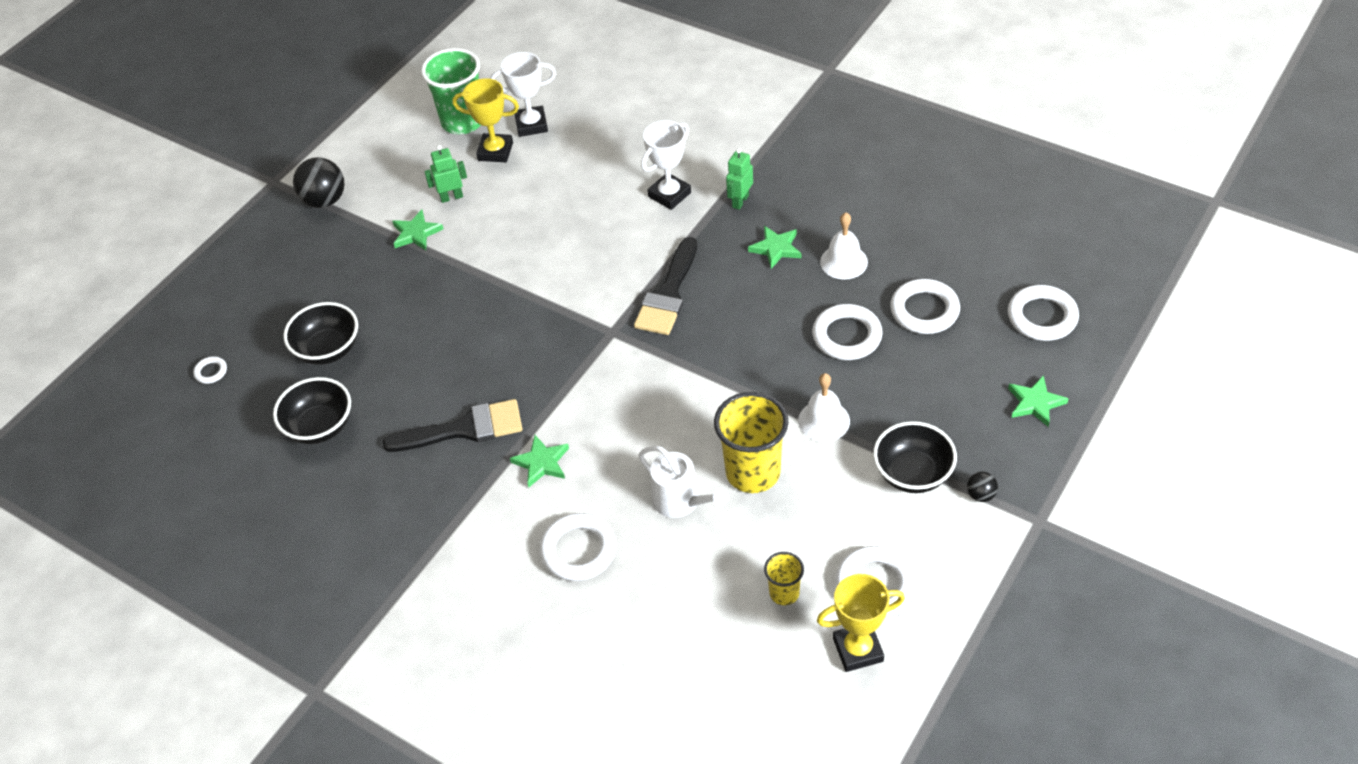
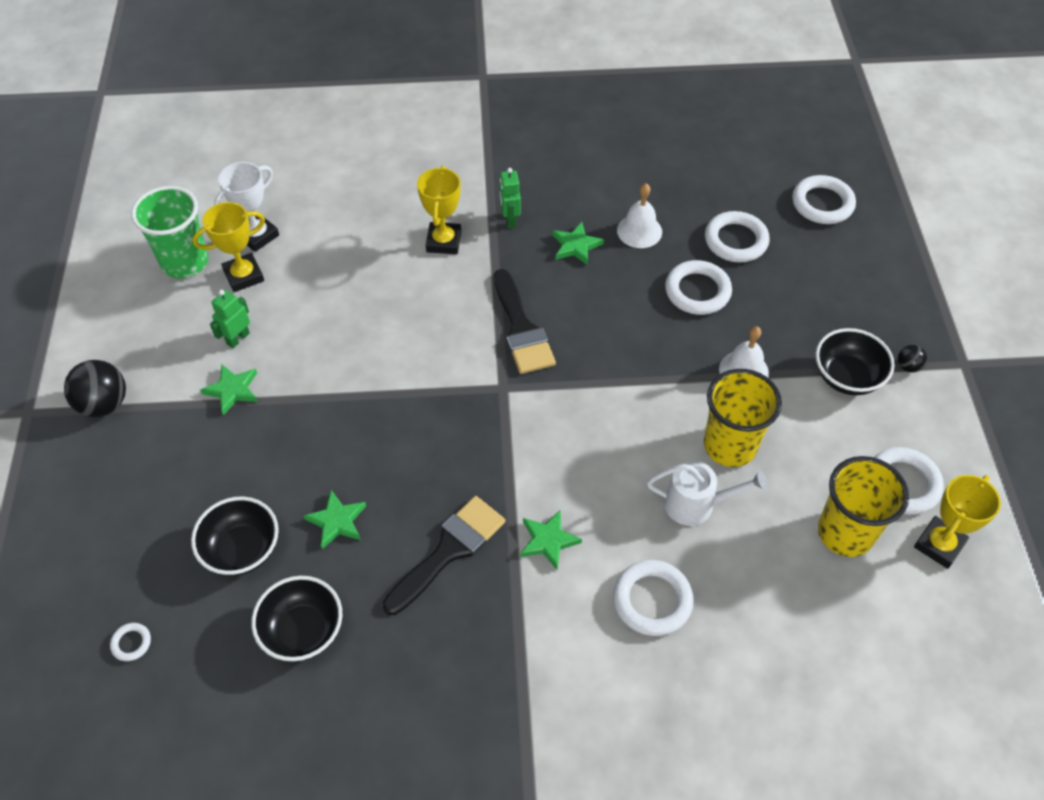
camera: 40 degrees left, 5 degrees up
white trophy [641,120,691,210] -> yellow trophy [417,166,461,254]
yellow cup [764,552,804,605] -> yellow cup [818,456,909,557], size x1.94
green star [1008,375,1069,427] -> green star moved to [304,490,366,549]

